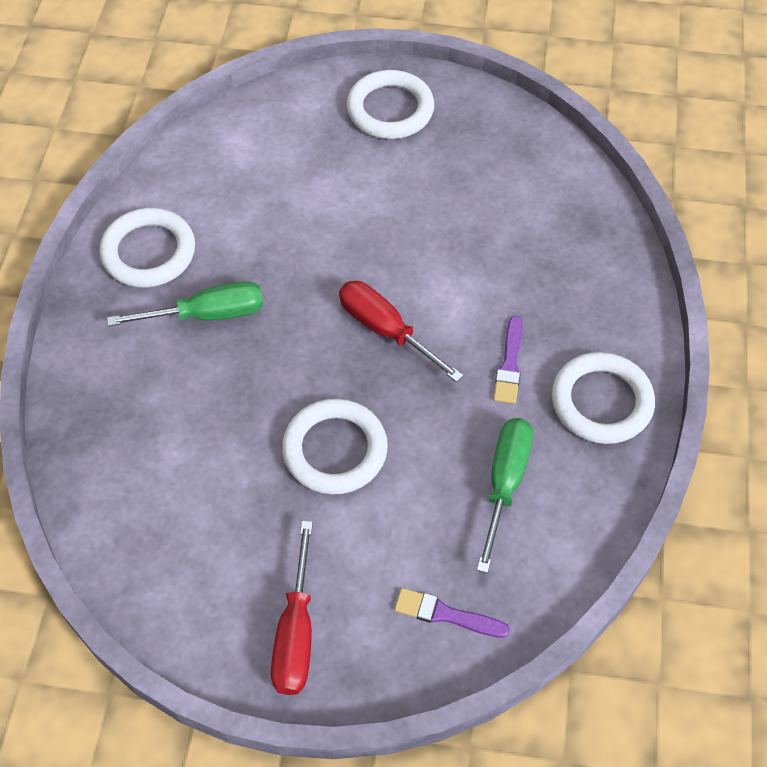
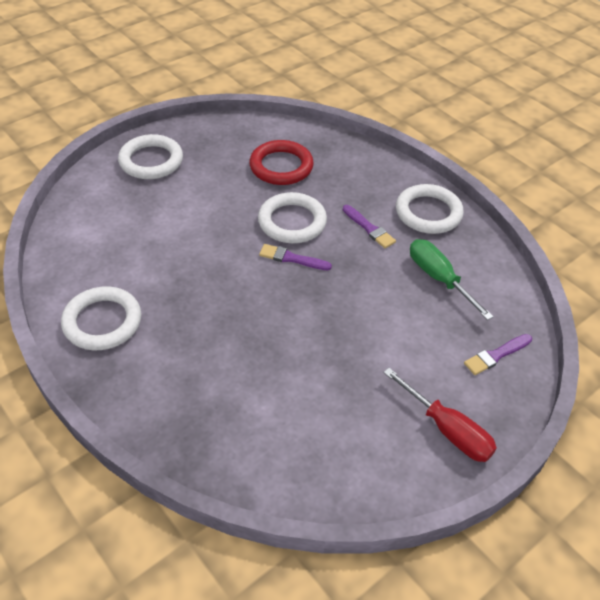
camera: 50 degrees left, 10 degrees down
green screwdriver [107,281,263,326] -> none
white ring [282,399,388,494] -> white ring moved to [258,192,327,243]
red screwdriver [339,281,463,382] -> purple brush [259,244,332,270]
none -> red ring [249,140,314,185]

